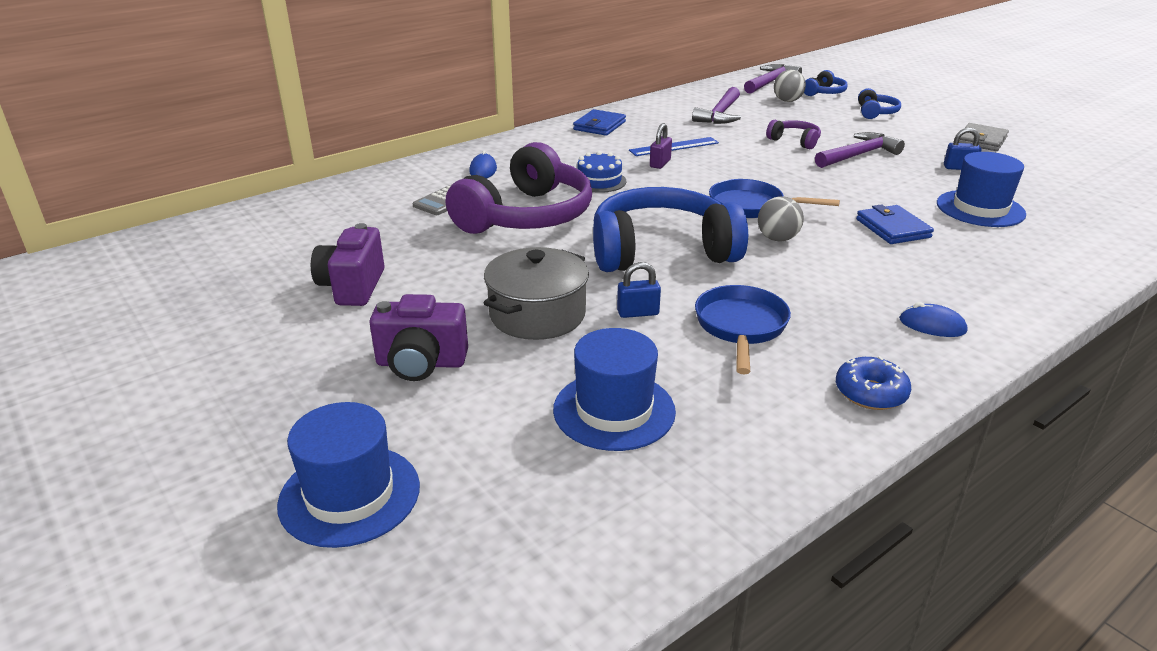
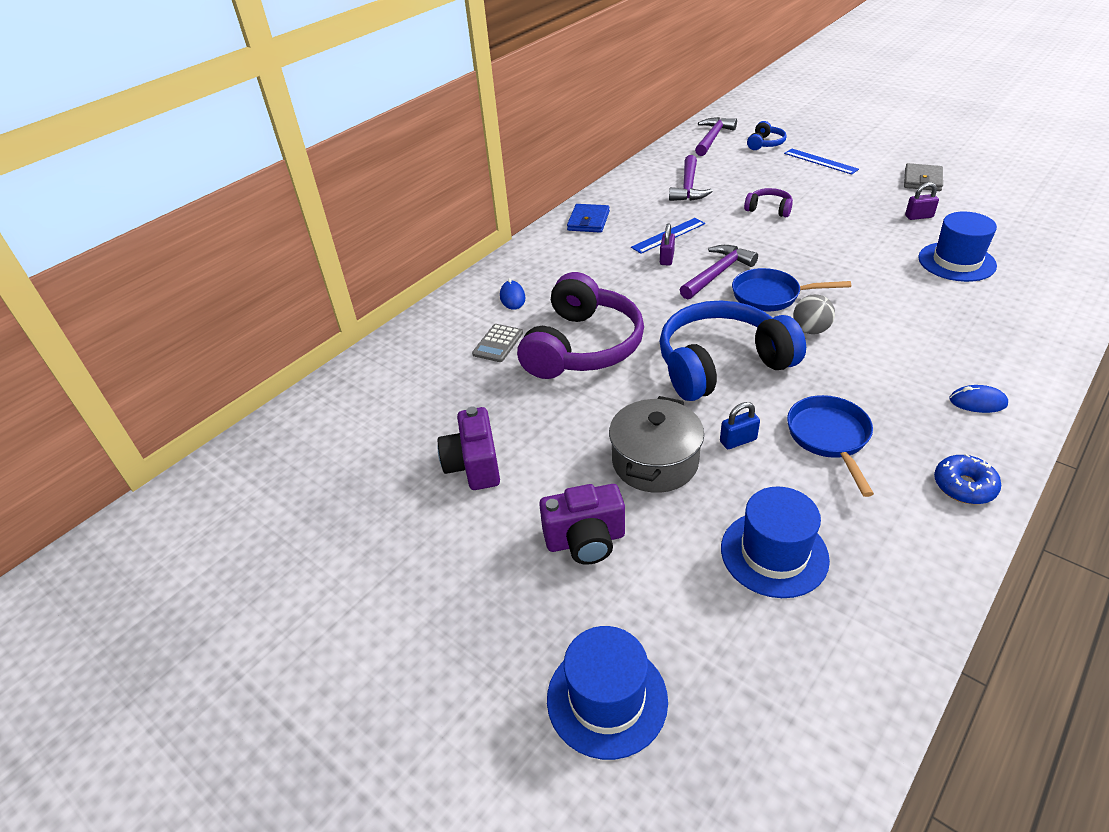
camera: 10 degrees left, 10 degrees up
blue cake [577,151,627,193] -> none
grey ball [774,70,806,102] -> none
purple hammer [815,132,905,168] -> purple hammer moved to [680,245,758,300]
blue wallet [856,204,934,244] -> none
blue headphones [858,88,901,119] -> blue ruler [784,149,859,175]
blue padlock [944,127,982,170] -> purple padlock [905,182,939,220]

